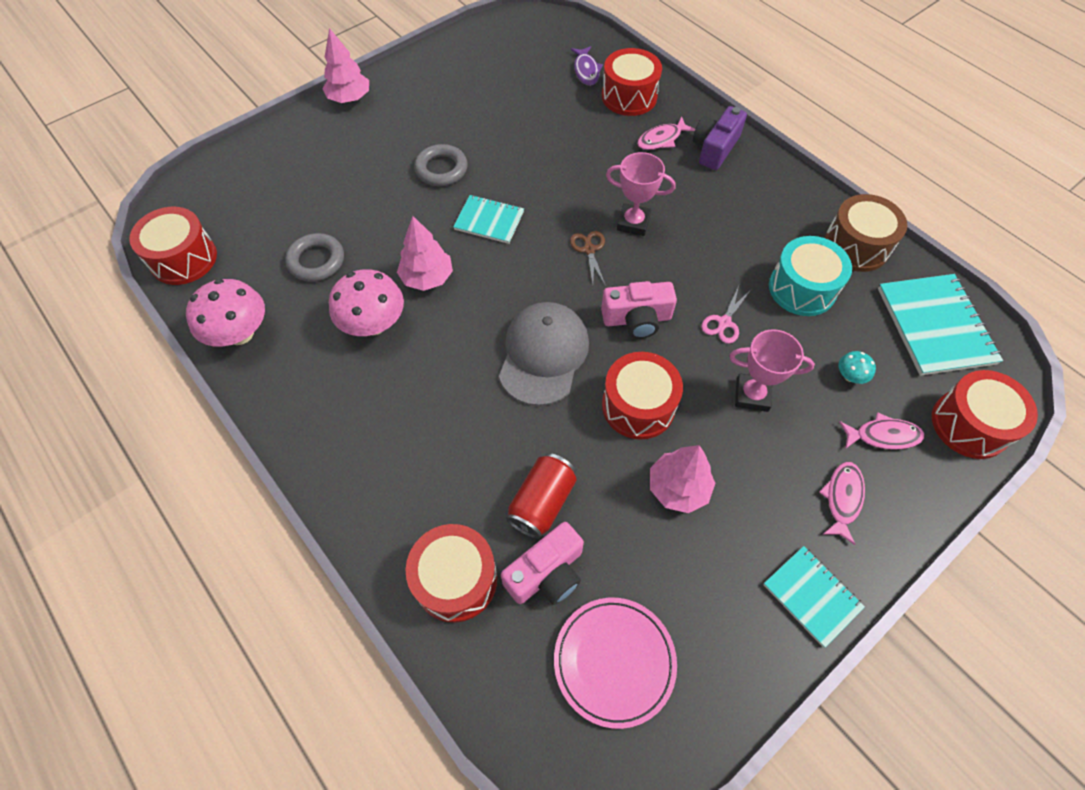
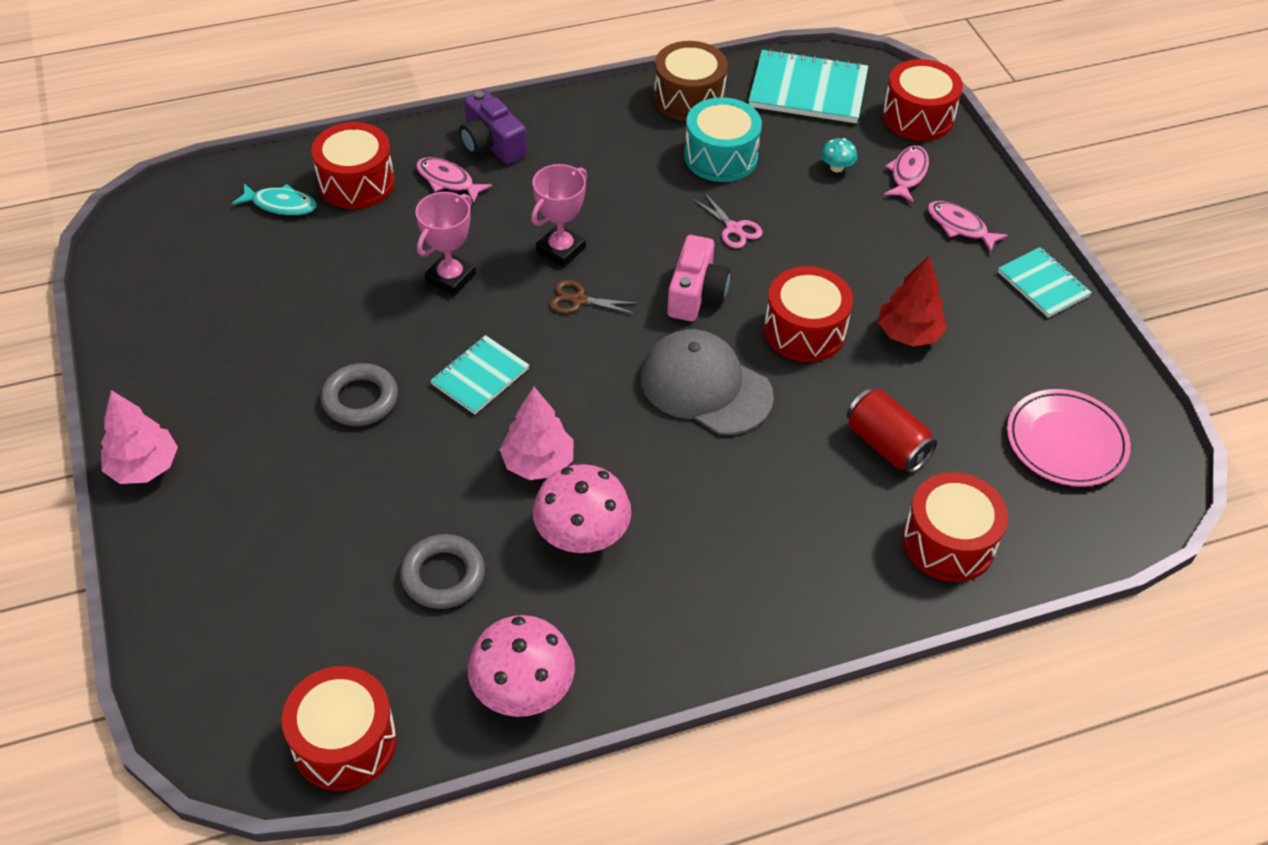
camera: 70 degrees left, 10 degrees down
pink camera [501,522,584,605] -> none
purple fish [570,46,603,86] -> turquoise fish [232,183,317,215]
pink fish [637,116,695,150] -> pink fish turned 135 degrees clockwise [416,157,492,203]
pink tree [650,445,715,513] -> red tree [878,255,947,347]
pink trophy [729,329,815,412] -> pink trophy moved to [415,192,476,296]
turquoise notebook [763,546,865,647] -> turquoise notebook turned 75 degrees clockwise [998,247,1092,318]

